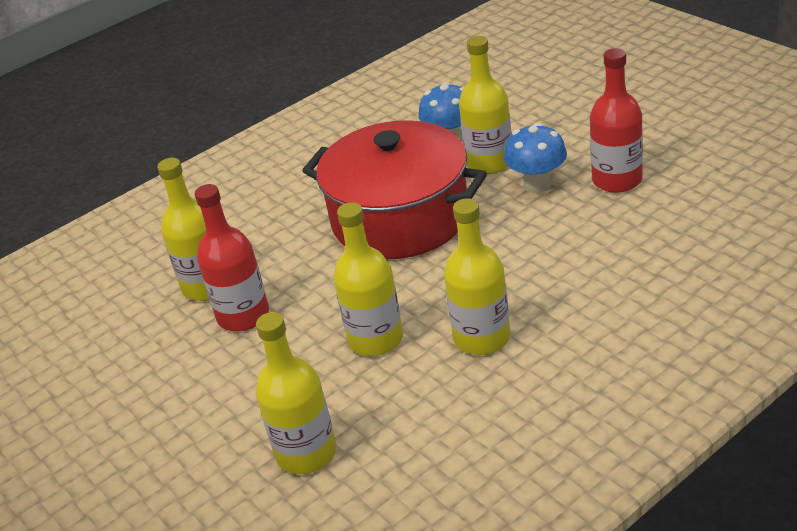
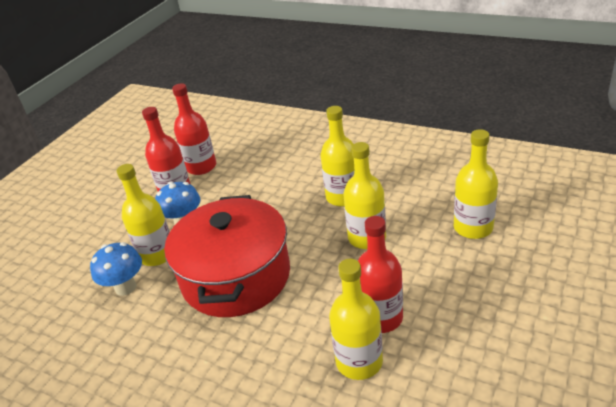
camera: 115 degrees left, 0 degrees up
none -> red bottle [172,83,216,175]

